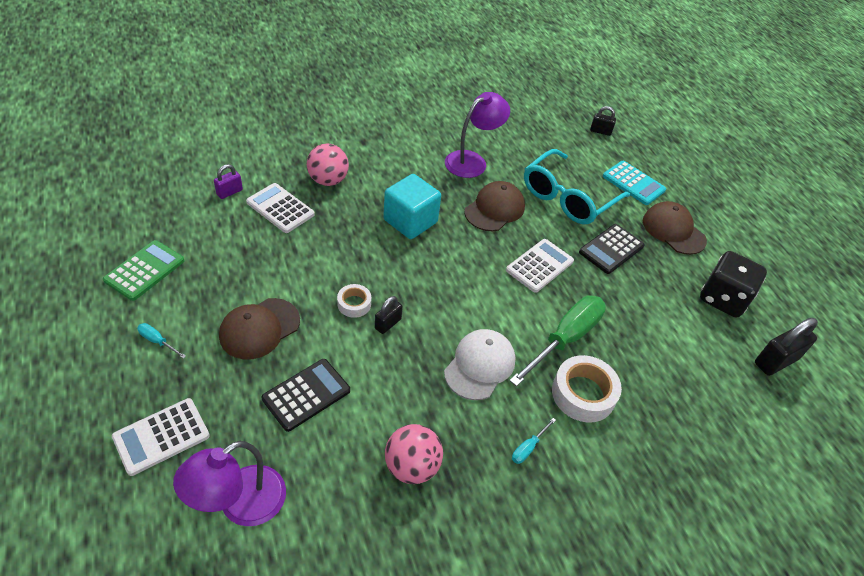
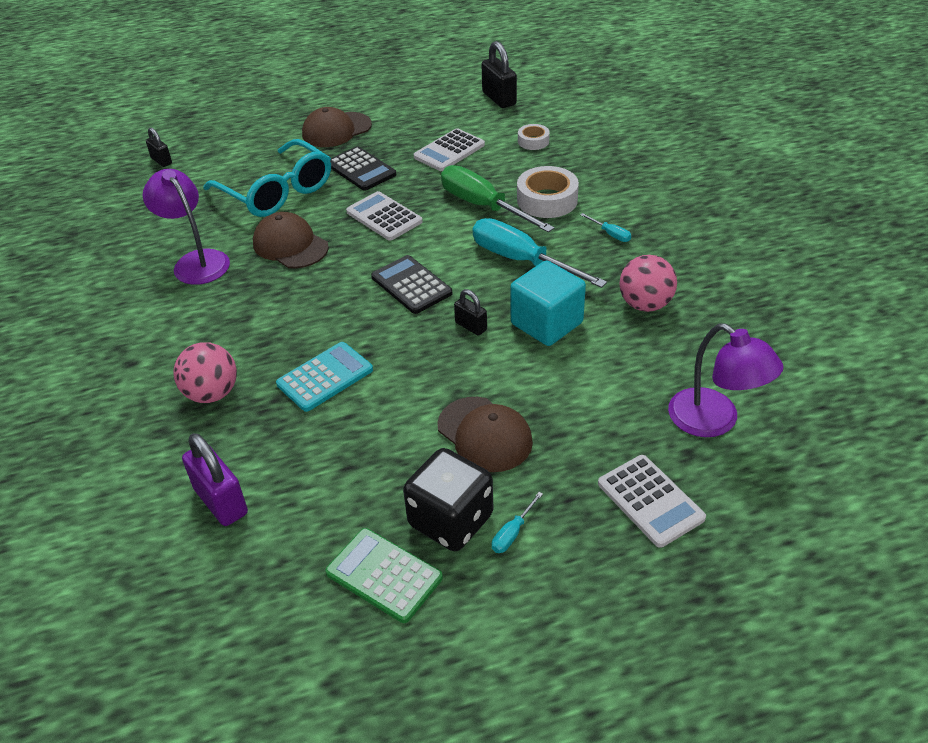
camera: 80 degrees left, 5 degrees down
purple padlock [214,164,243,199] -> purple padlock [182,433,248,526], size x1.71
white calculator [246,183,315,233] -> white calculator moved to [414,128,485,171]
black calculator [262,359,350,432] -> black calculator moved to [371,255,453,314]
white tape [337,284,371,318] -> white tape moved to [518,124,550,150]
turquoise cube [383,174,441,239] -> turquoise cube moved to [510,260,586,346]
white cap [444,329,516,400] -> turquoise screwdriver [473,218,607,288]
black padlock [590,106,616,136] -> black padlock turned 60 degrees counterclockwise [146,127,172,167]
turquoise calculator [603,161,666,205] -> turquoise calculator moved to [276,342,373,412]
black dice [700,251,767,318] -> black dice moved to [403,448,494,551]

